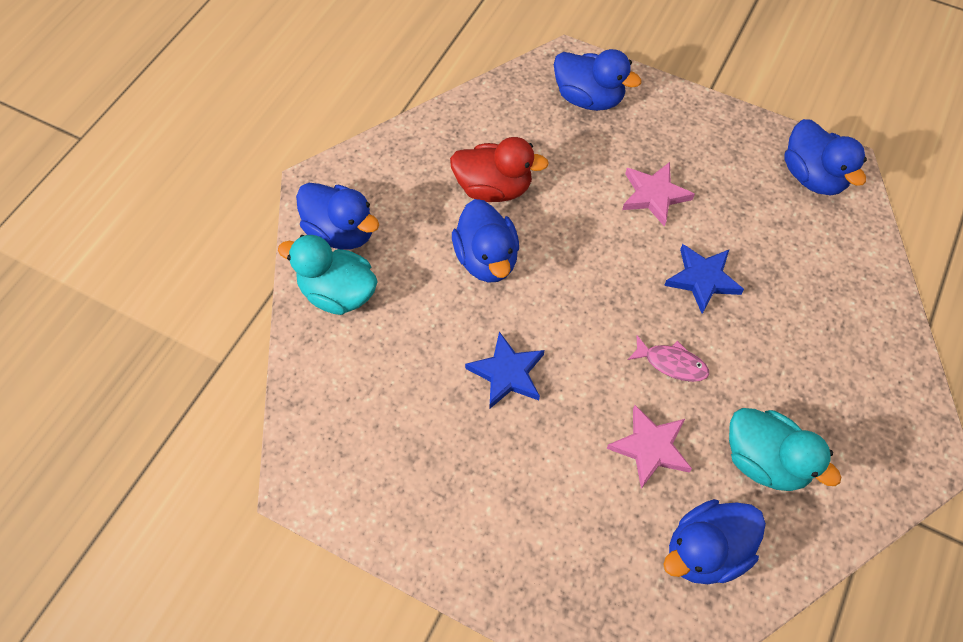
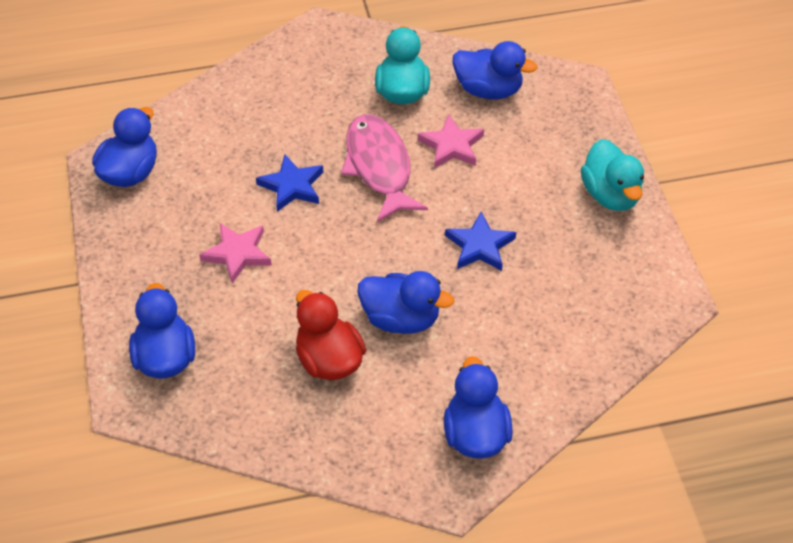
camera: 130 degrees left, 10 degrees down
turquoise duck [278,235,378,315] -> turquoise duck moved to [581,139,644,211]
blue duck [452,199,519,283] -> blue duck turned 75 degrees clockwise [357,271,454,334]
pink fish [627,335,709,382] -> pink fish [341,114,428,222], size x2.04

